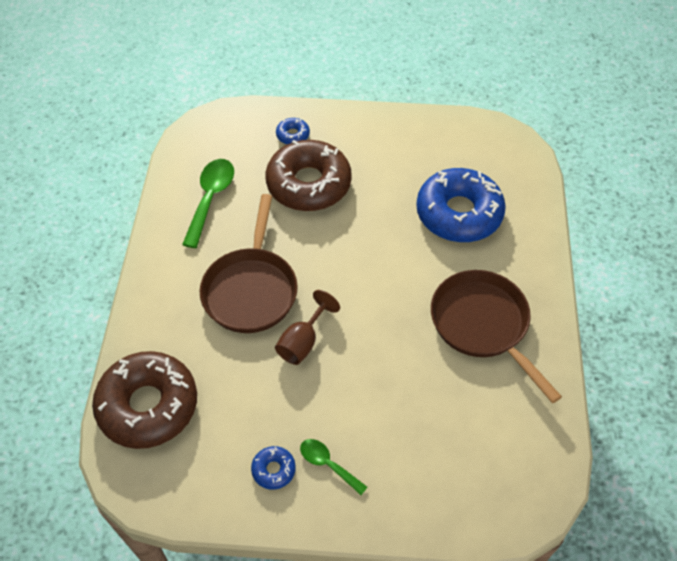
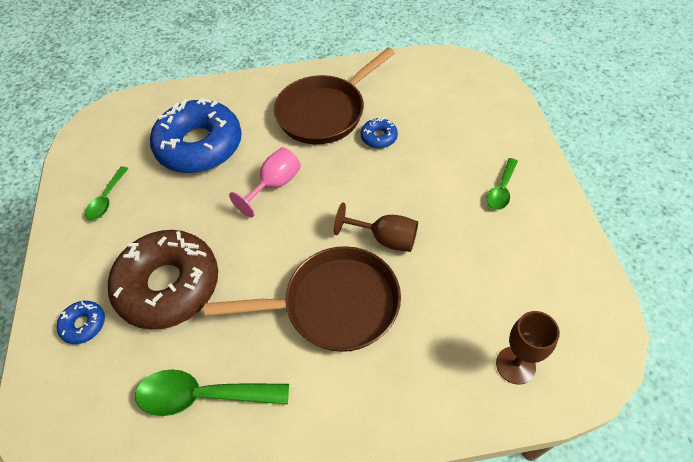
camera: 100 degrees left, 0 degrees up
brown donut [92,351,197,449] -> brown goblet [496,311,560,384]
blue donut [251,446,296,490] -> blue donut moved to [361,118,398,148]
none -> green spoon [85,166,129,220]
none -> pink goblet [229,147,301,217]

